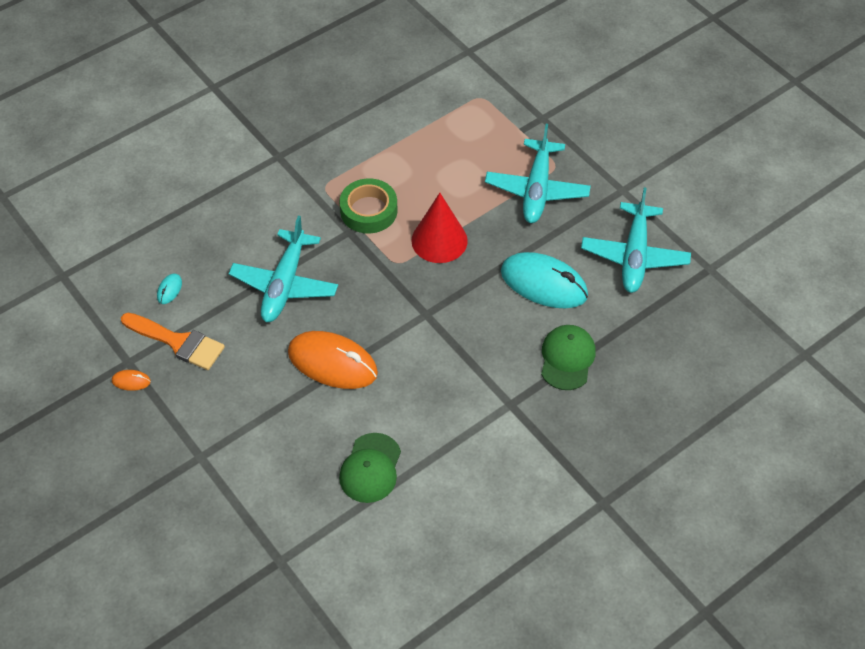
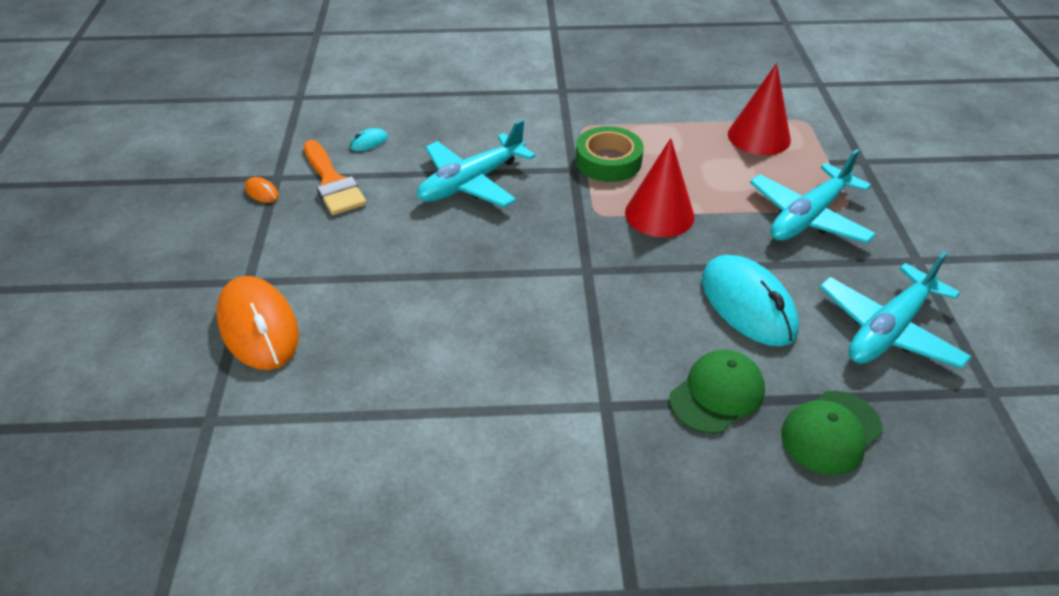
camera: 35 degrees right, 10 degrees down
orange mouse [288,331,378,389] -> orange mouse moved to [216,276,299,370]
green cap [339,433,401,503] -> green cap moved to [781,391,883,475]
none -> red cone [728,63,791,155]

